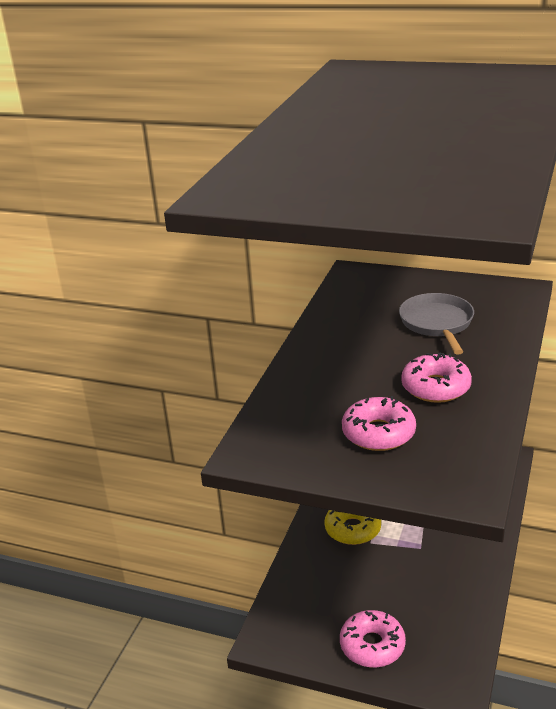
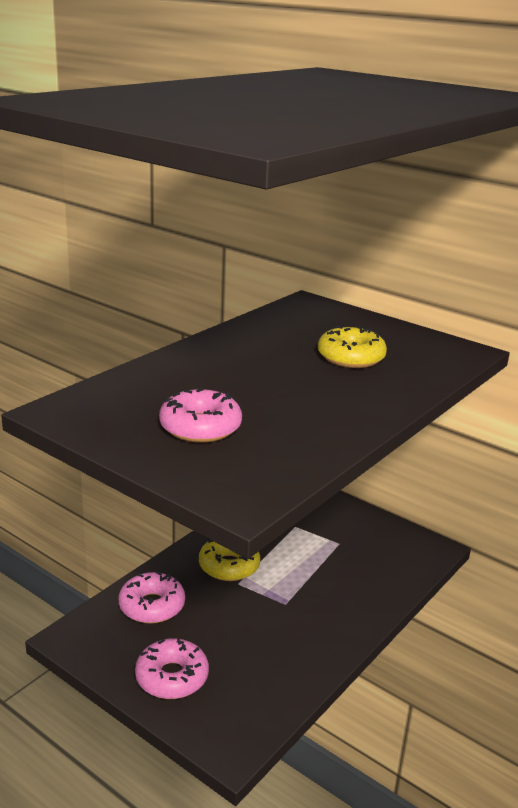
camera: 15 degrees right, 5 degrees down
grey pan [399,293,474,355] -> yellow donut [318,326,387,368]
pink donut [401,353,472,403] -> pink donut moved to [119,571,185,624]

